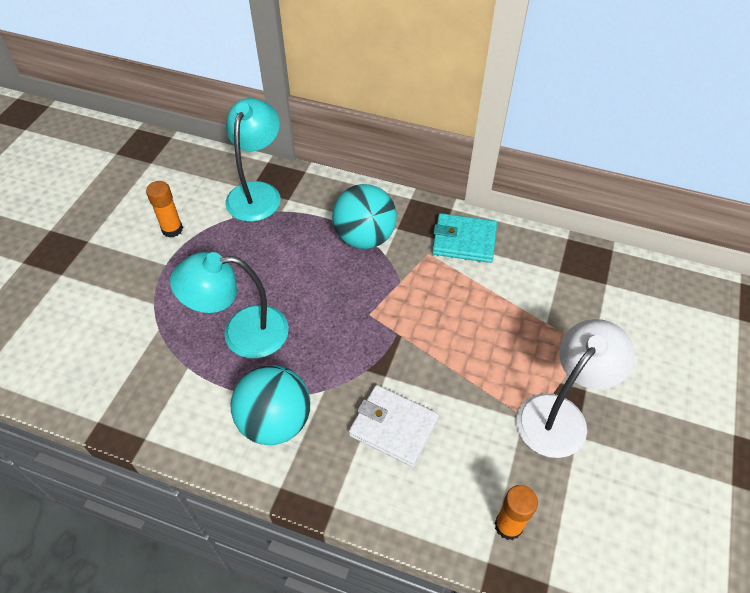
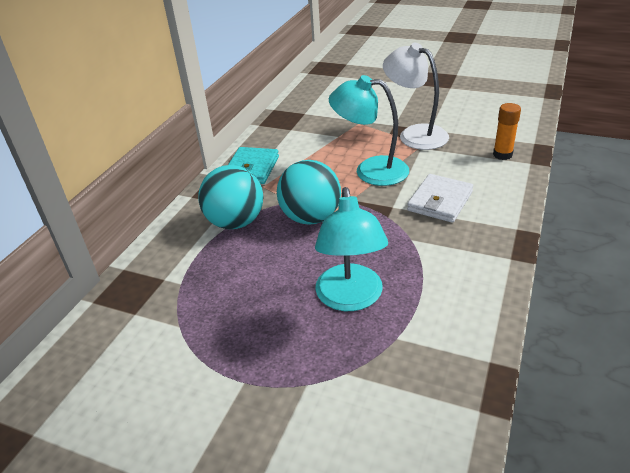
camera: 85 degrees left, 15 degrees down
orange glue stick [146,181,183,238] -> none
turquoise lamp [225,98,281,222] -> turquoise lamp moved to [329,75,409,186]
turquoise ball [231,365,310,445] -> turquoise ball moved to [277,160,341,225]

